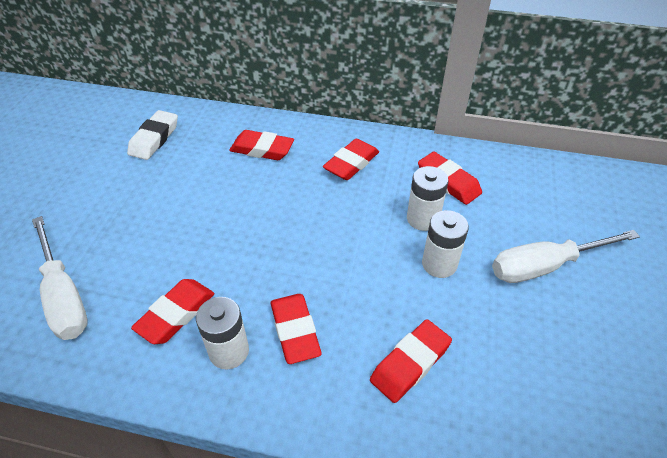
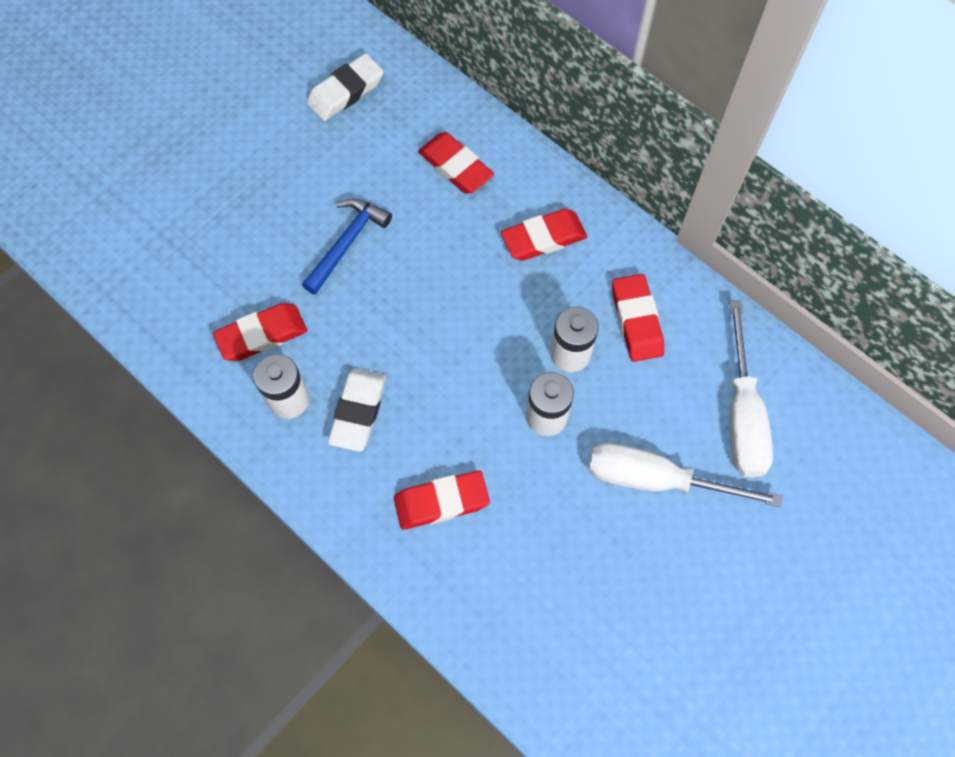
camera: 30 degrees right, 20 degrees up
white screwdriver [32,216,88,340] -> white screwdriver moved to [729,300,773,478]
red eraser [270,294,322,364] -> white eraser [328,368,386,452]
none -> blue hammer [302,198,392,295]

